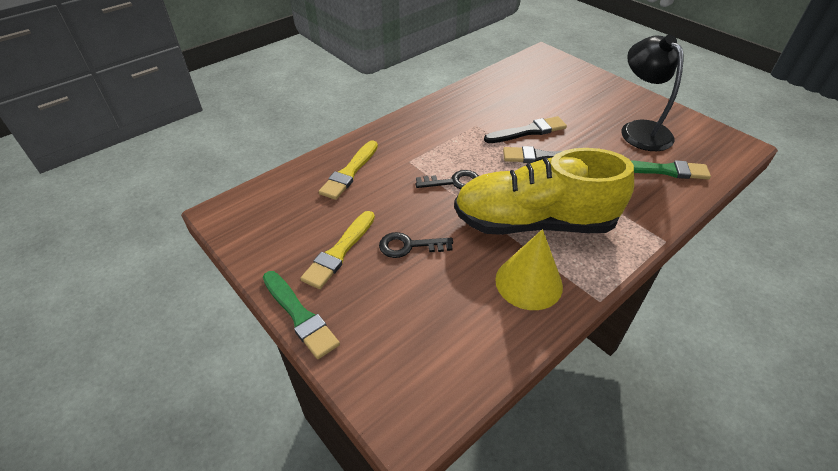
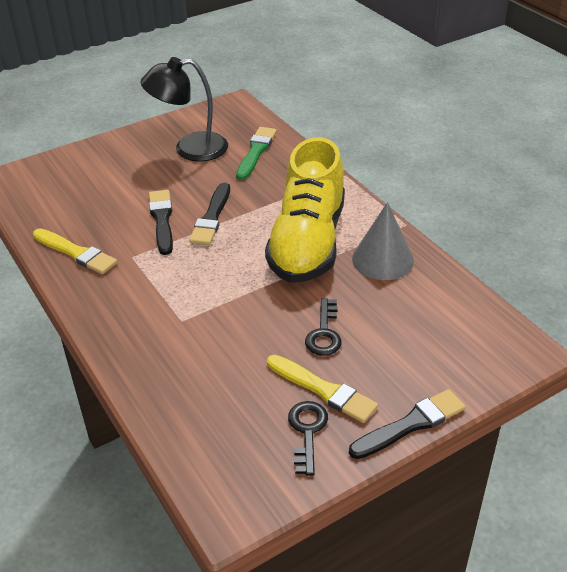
camera: 80 degrees left, 5 degrees down
green brush [263,271,340,359] -> black brush [349,389,466,459]
yellow brush [319,140,378,200] -> yellow brush moved to [33,228,117,274]
black key [416,170,479,189] -> black key moved to [288,401,328,475]
yellow cone [495,229,563,310] -> grey cone [352,202,414,280]

